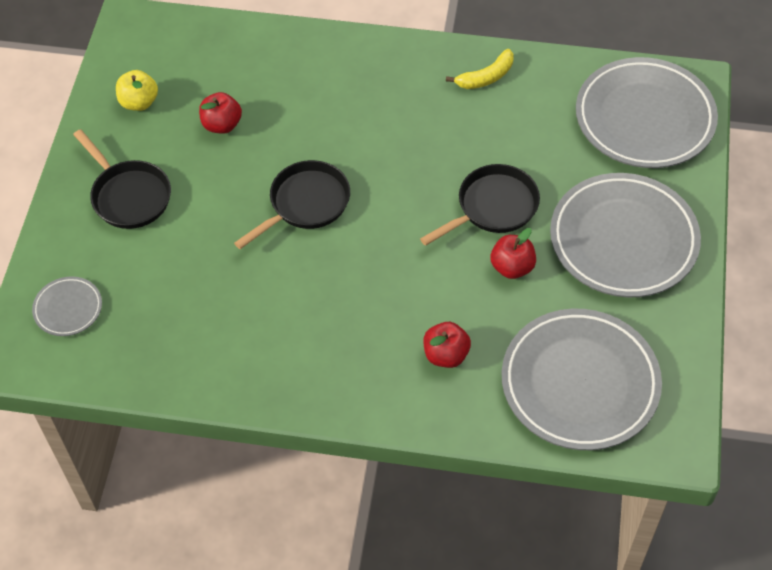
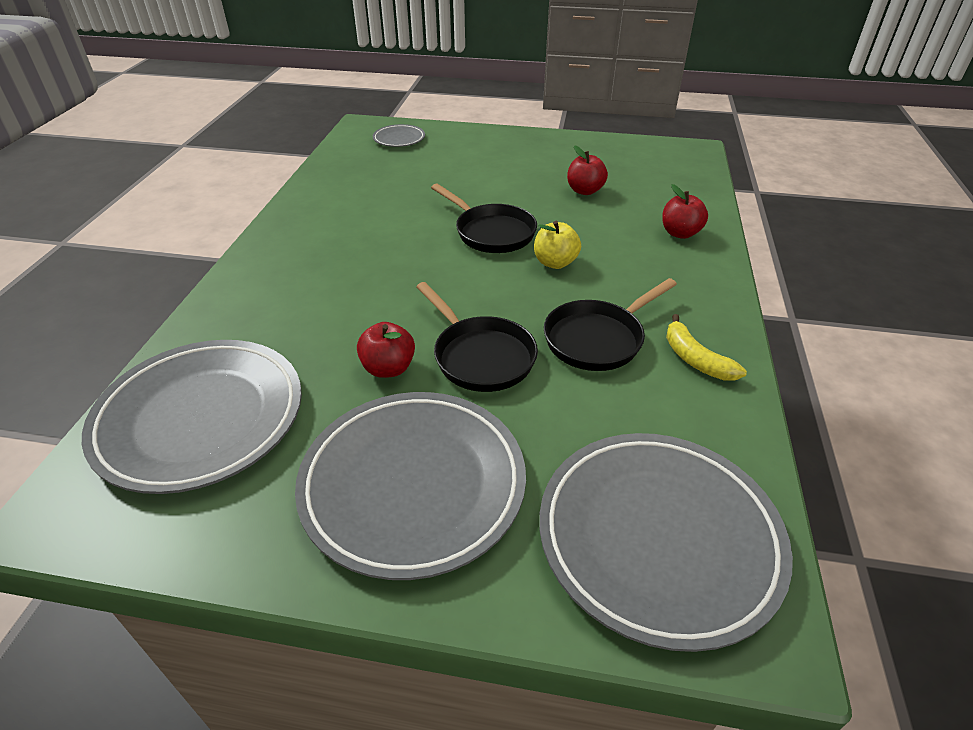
camera: 90 degrees right, 15 degrees down
black pan [73,129,171,229] -> black pan moved to [544,278,677,371]
yellow apple [116,70,158,111] -> yellow apple moved to [534,221,581,269]
red apple [423,322,471,368] -> red apple moved to [662,184,708,239]

